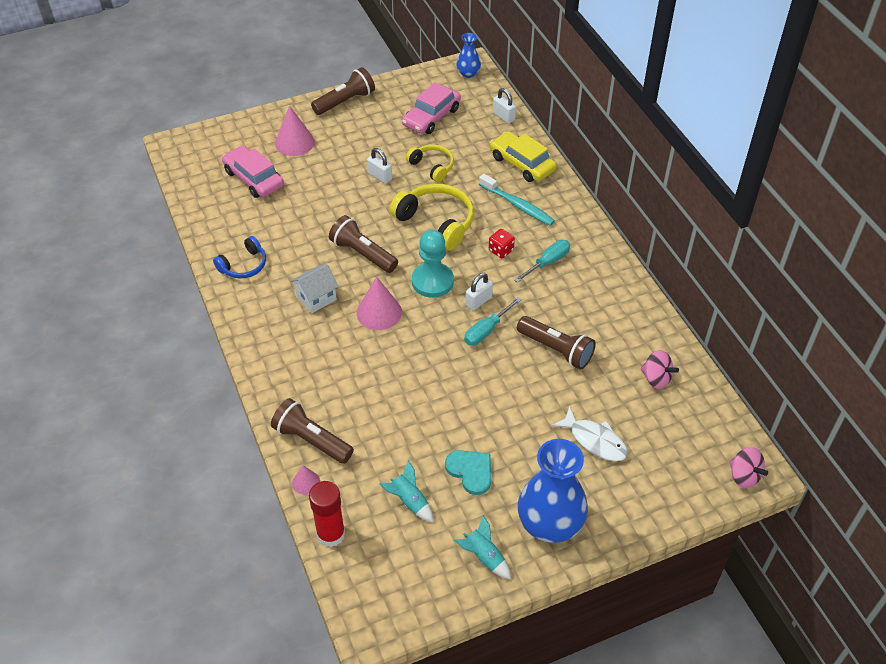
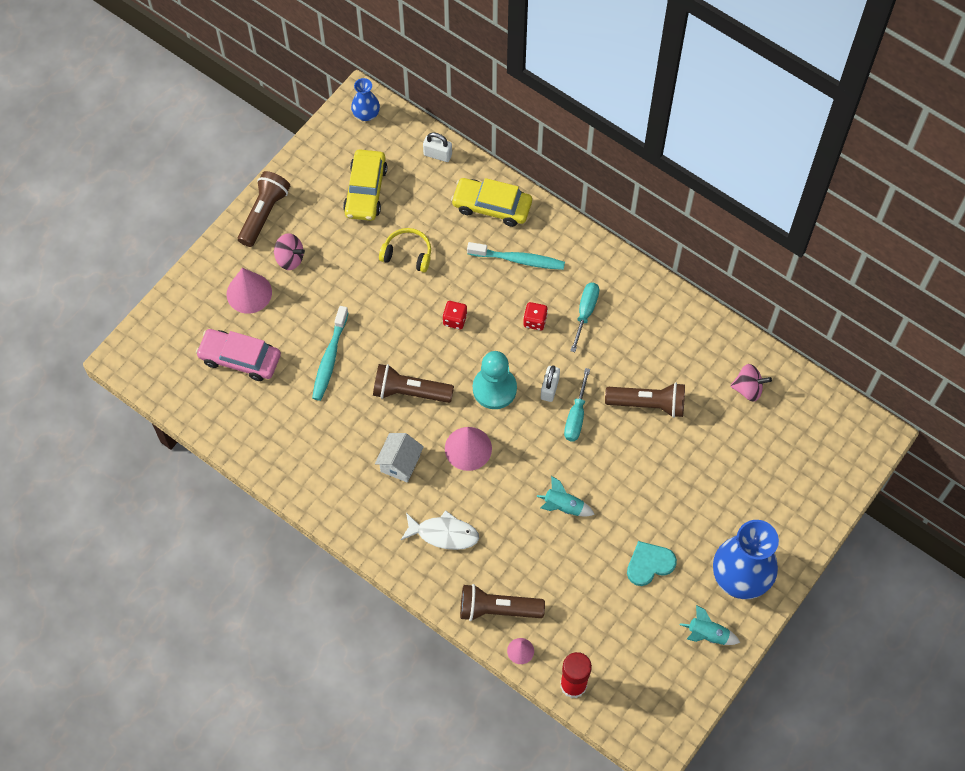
camera: 30 degrees left, 15 degrees up
blue headphones [213,236,266,279] -> none
white padlock [367,148,392,184] -> none
turquoise rocket [380,460,433,522] -> turquoise rocket moved to [537,476,595,516]
yellow headphones [390,184,474,250] -> red dice [443,301,467,329]
pink car [402,82,461,134] -> yellow car [343,150,387,221]
turquoise heart [445,450,491,495] -> turquoise heart turned 45 degrees counterclockwise [627,541,677,586]
white fish [552,406,628,461] -> white fish moved to [401,510,479,550]
pink spinning top [729,447,768,488] -> pink spinning top moved to [274,233,305,270]
none -> turquoise toothbrush [312,306,349,401]

